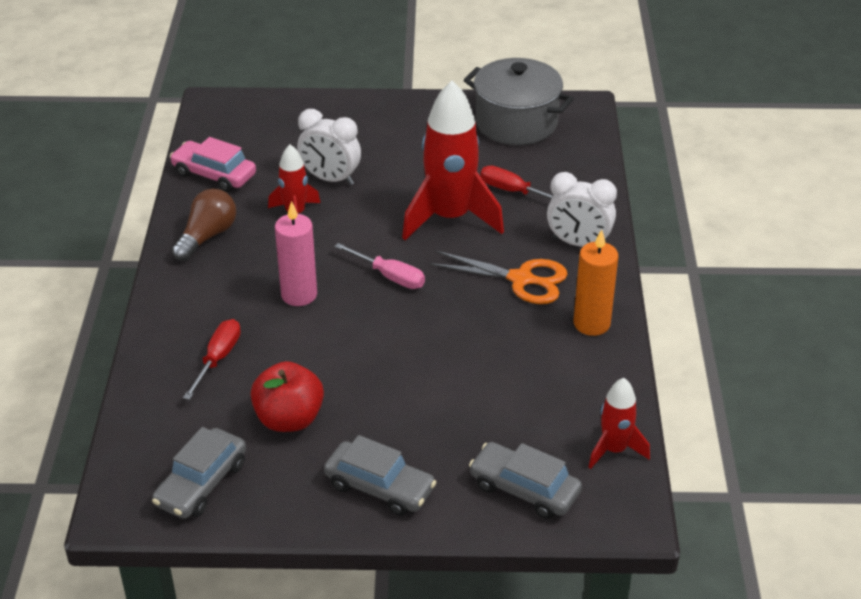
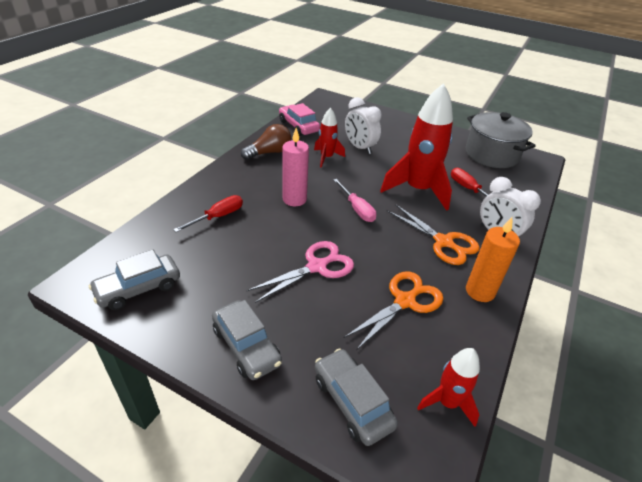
camera: 25 degrees right, 0 degrees up
red apple [250,361,324,432] -> none
none -> pink scissors [247,241,354,303]
none -> orange scissors [344,271,443,350]

